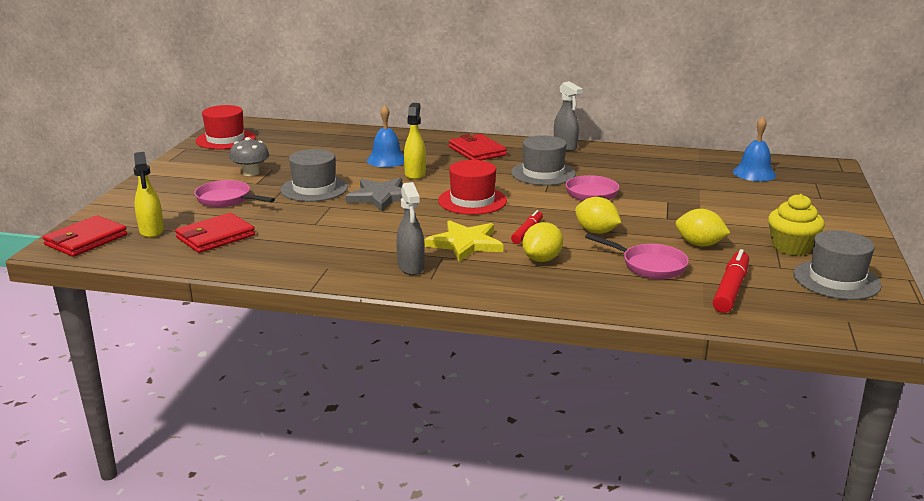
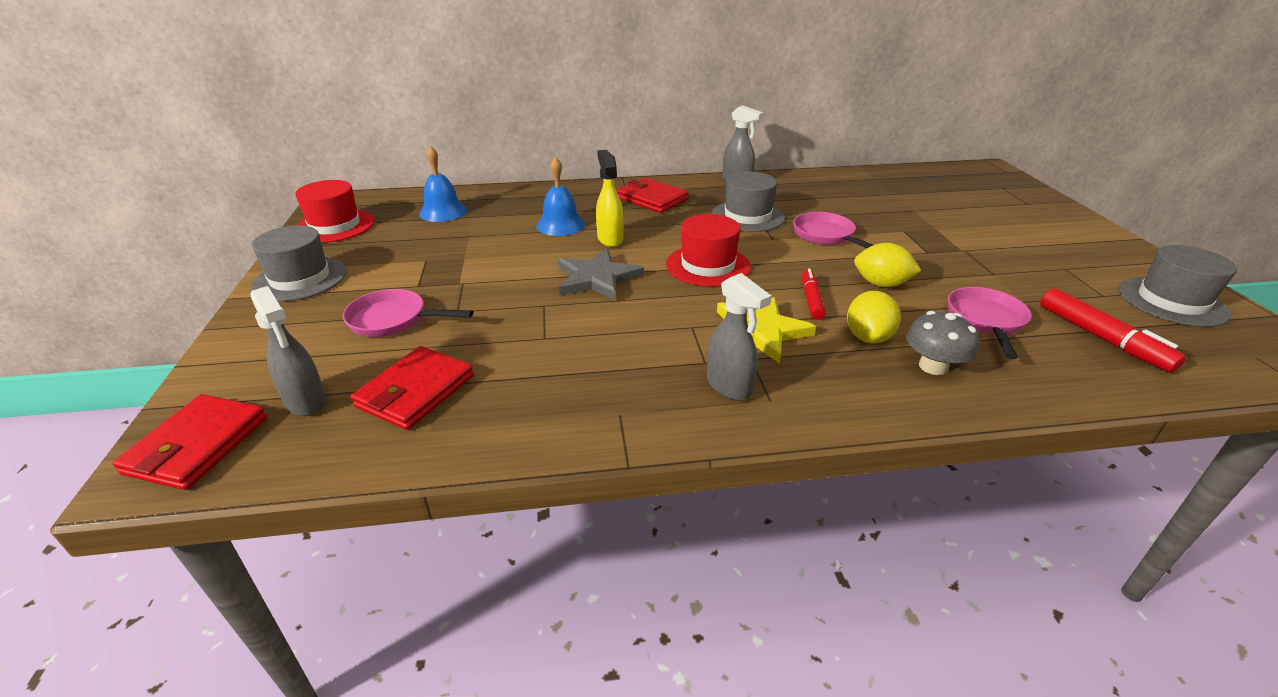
camera: 20 degrees left, 10 degrees up
yellow spray bottle [133,152,164,238] -> grey spray bottle [250,286,326,416]
grey mushroom [229,137,269,176] -> grey mushroom moved to [906,311,979,375]
grey hat [281,149,348,202] -> grey hat moved to [251,225,347,302]
pink pan [585,233,689,279] -> pink pan turned 90 degrees counterclockwise [948,287,1032,359]
yellow lemon [676,209,730,246] -> none
red marker [713,249,749,313] -> red marker turned 150 degrees clockwise [1040,288,1186,373]
blue bell [733,117,776,181] -> blue bell moved to [419,146,467,222]
yellow cupcake [768,194,825,256] -> none

